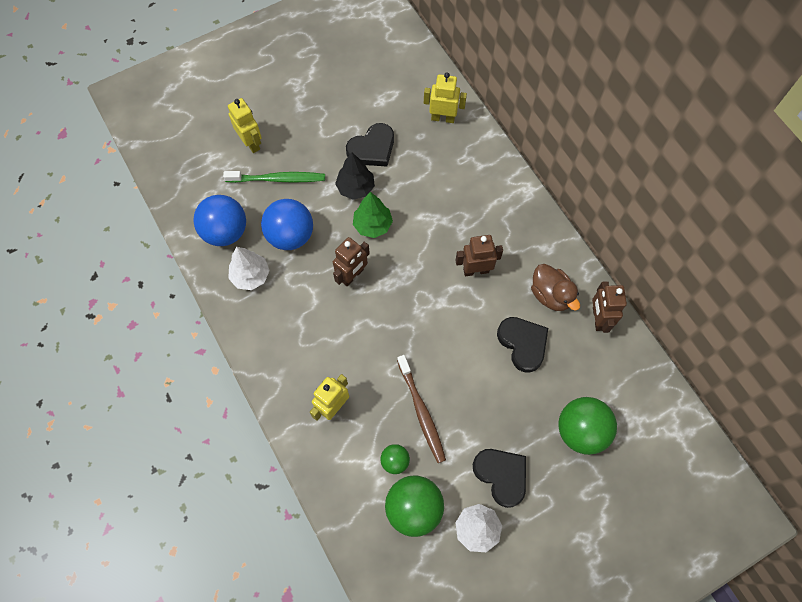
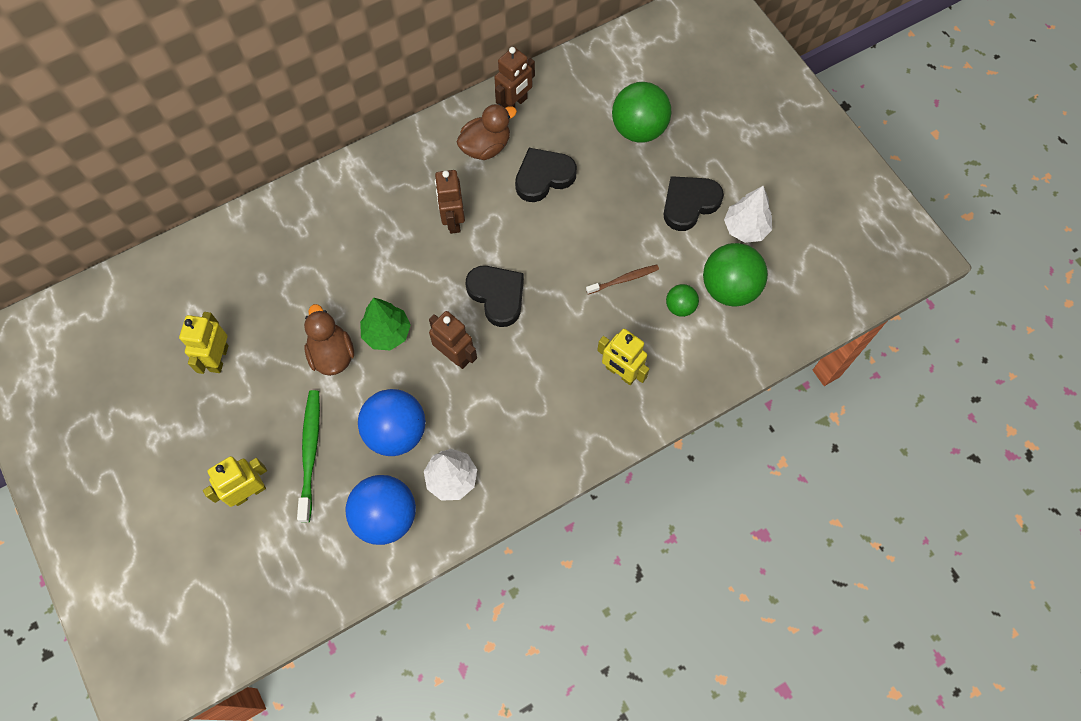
camera: 90 degrees left, 0 degrees up
black tree [335,152,375,200] -> brown duck [304,304,354,376]
black heart [346,123,394,167] -> black heart moved to [466,266,524,327]
brown toothbrush [397,355,446,463] -> brown toothbrush [586,265,659,294], size x0.61
yellow robot [424,73,467,123] -> yellow robot moved to [179,312,229,374]
brown robot [592,281,627,333] -> brown robot turned 45 degrees counterclockwise [494,47,535,108]

